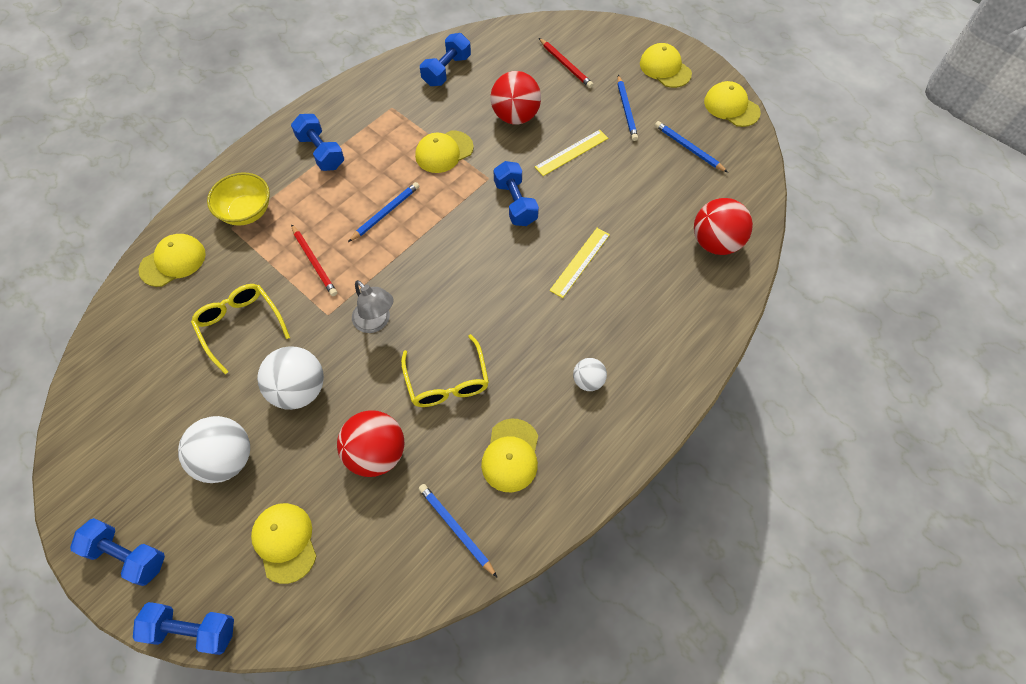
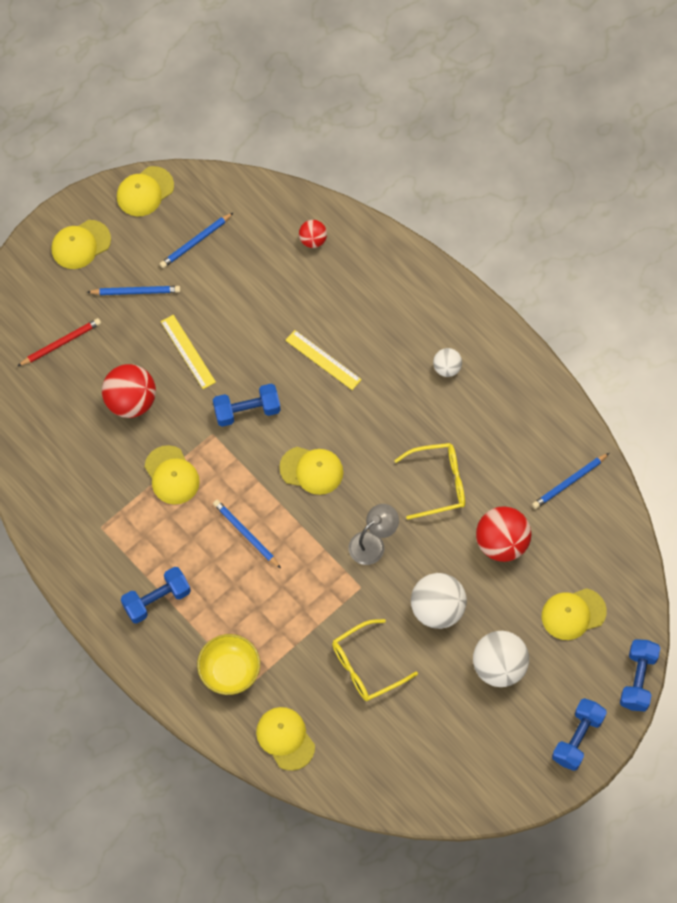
camera: 85 degrees left, 5 degrees up
red pencil [291,224,337,296] -> none
blue dumbbell [420,33,471,86] -> none
yellow cap [481,419,538,492] -> yellow cap moved to [279,447,343,495]
red ball [694,198,753,255] -> red ball [299,220,327,248], size x0.54

